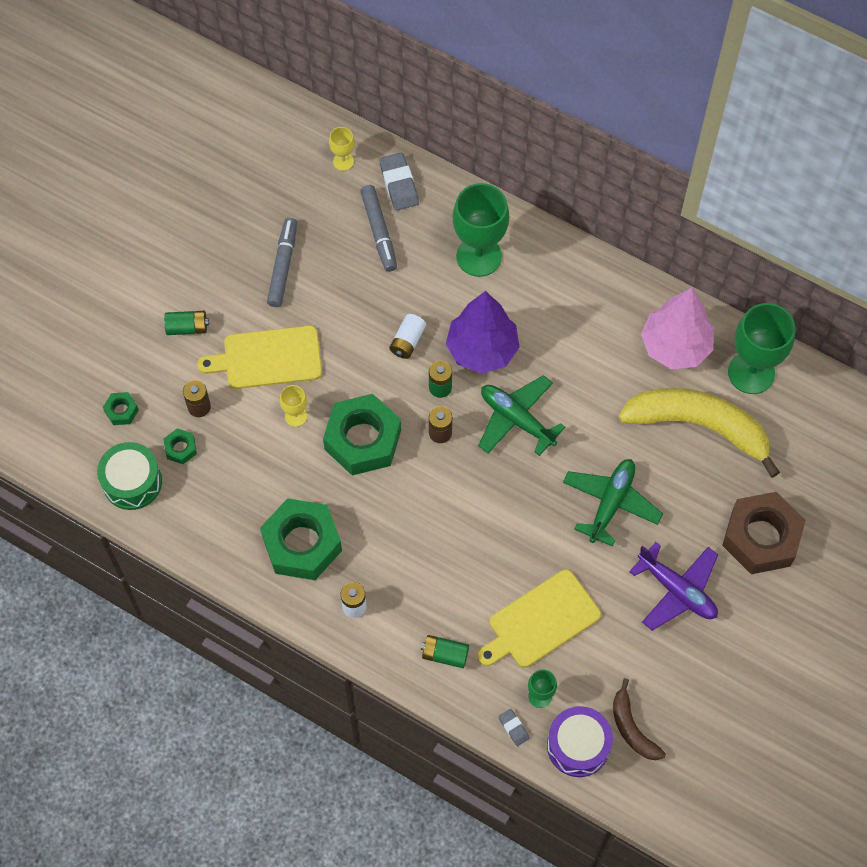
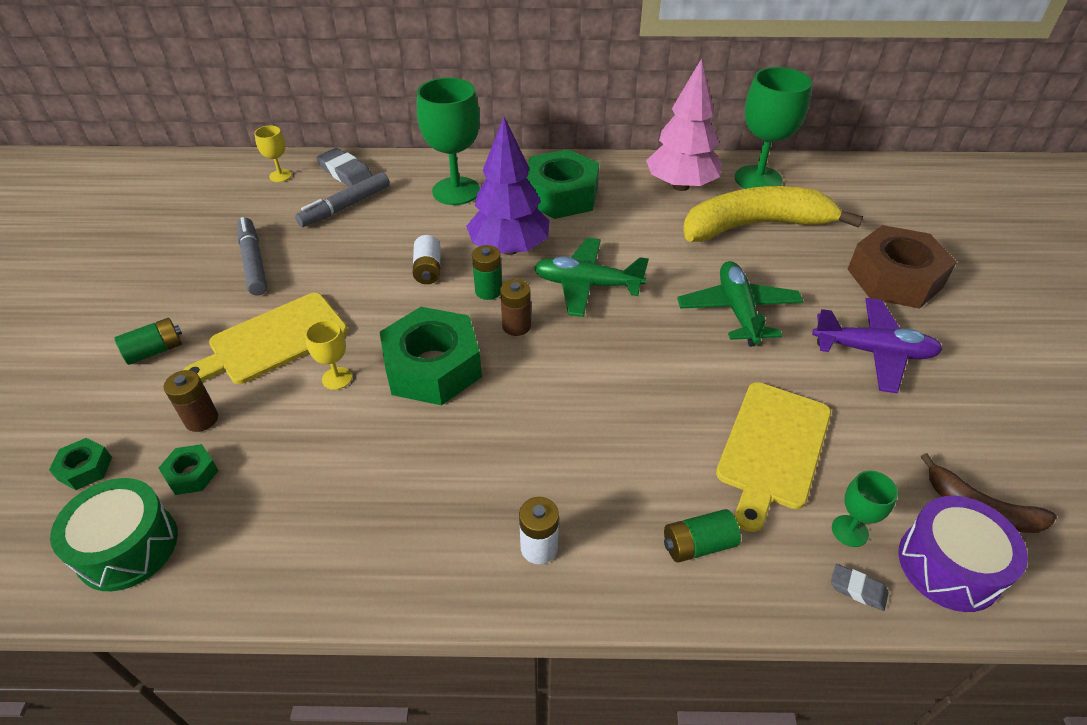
camera: 30 degrees left, 20 degrees down
green nut [260,498,342,580] -> green nut moved to [526,149,599,219]
grey marker [360,185,397,272] -> grey marker turned 90 degrees clockwise [295,172,390,227]

